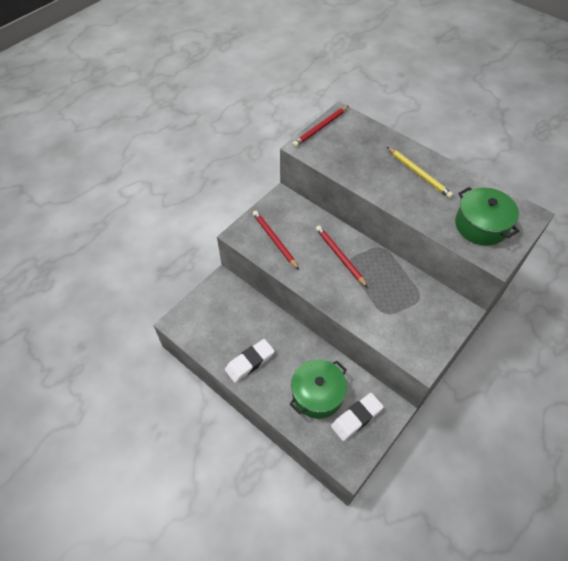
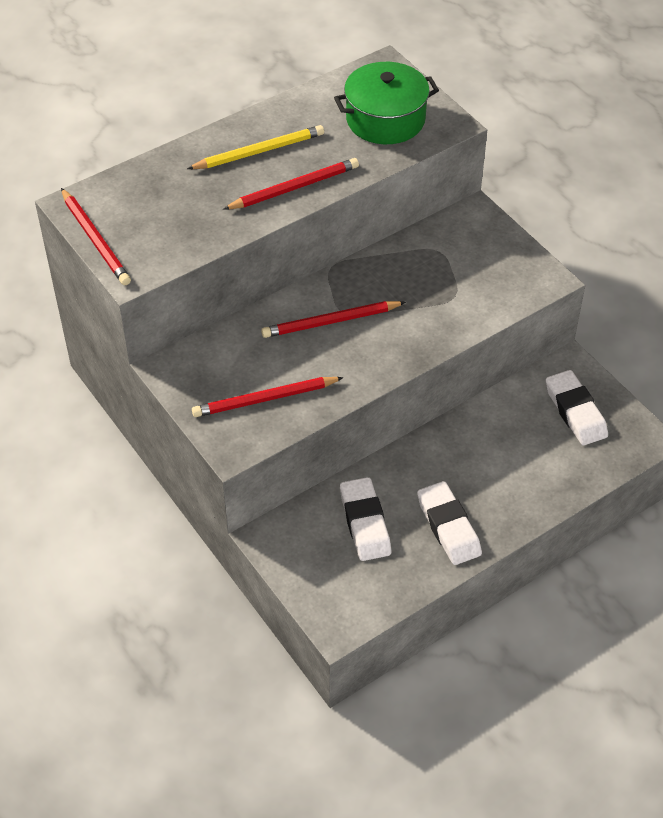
camera: 75 degrees left, 5 degrees down
green pot [290,359,347,419] -> none
none -> red pencil [223,158,359,210]
none -> white eraser [340,477,391,561]

